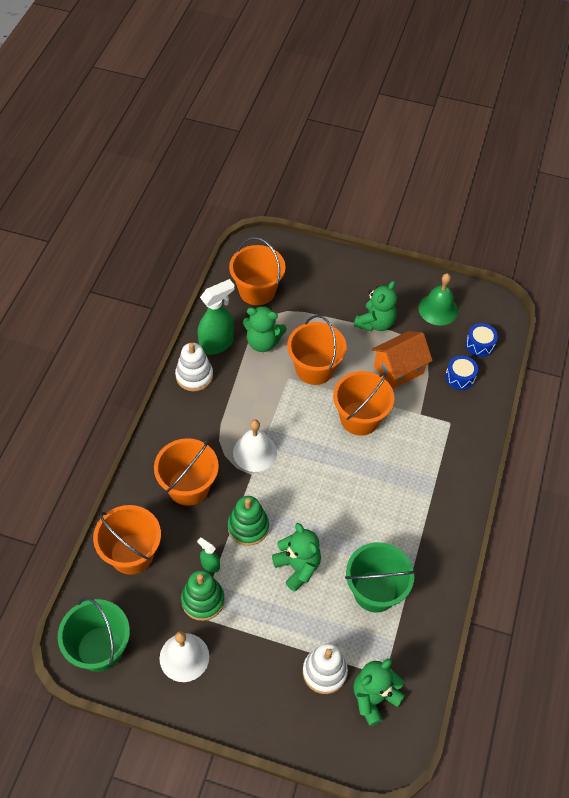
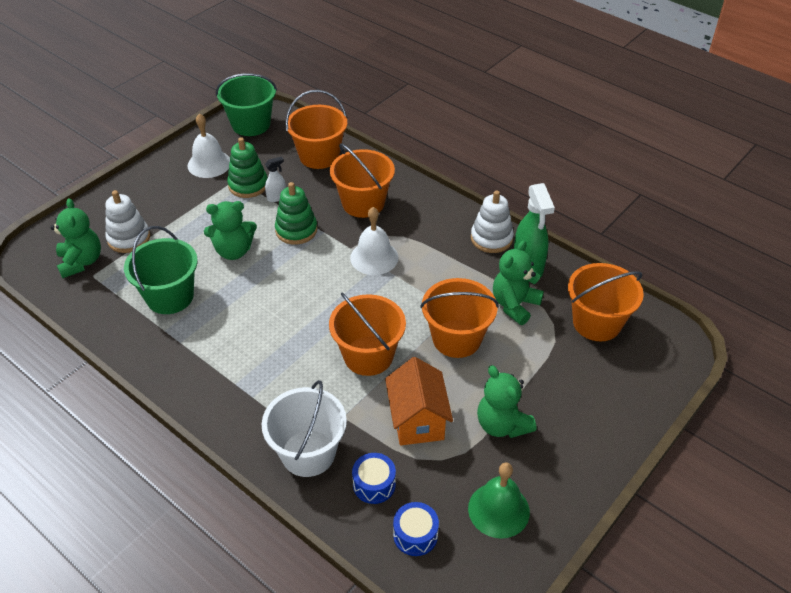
camera: 115 degrees right, 10 degrees down
green spray bottle [197,537,220,573] -> white spray bottle [265,156,286,202]
none -> white bucket [262,380,347,477]

